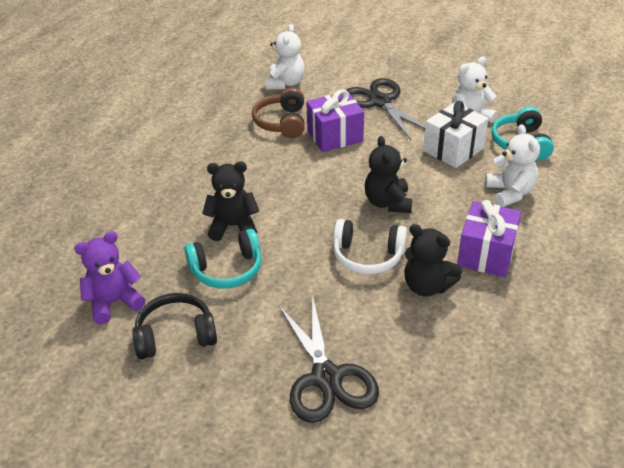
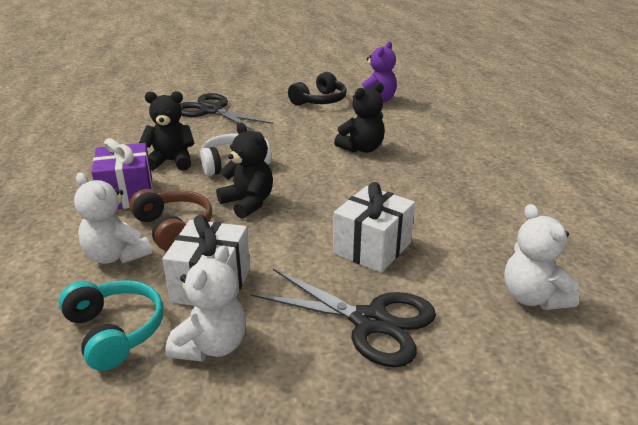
camera: 145 degrees right, 10 degrees down
turquoise headphones [185,229,262,289] -> none
brown headphones [252,87,305,138] -> brown headphones moved to [129,189,212,251]
purple gift [306,89,364,152] -> white gift [333,182,415,273]

